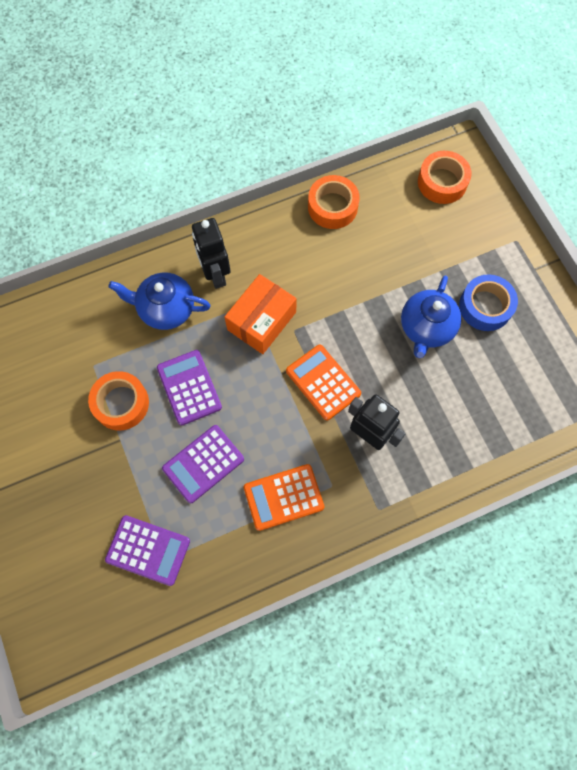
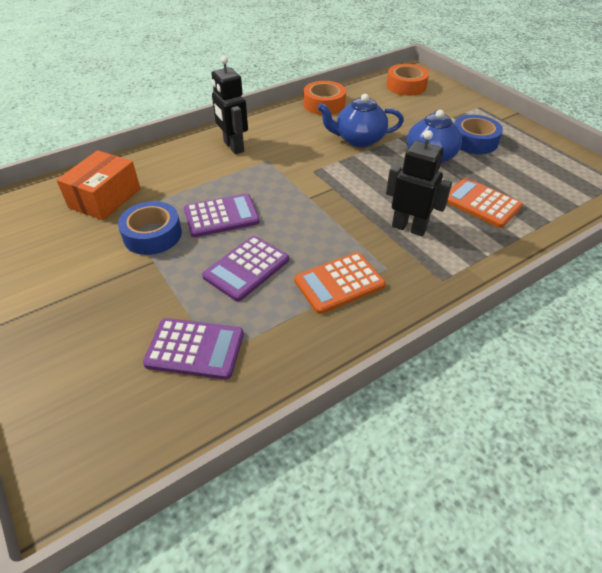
camera: 10 degrees left, 25 degrees down
orange tape [88,371,149,430] -> blue tape [118,201,182,255]
blue teapot [108,272,211,330] -> blue teapot moved to [318,94,404,147]
purple calculator [157,350,222,426] -> purple calculator turned 105 degrees clockwise [184,193,260,237]
orange box [225,274,297,354] -> orange box moved to [56,150,140,220]
orange calculator [286,345,361,420] -> orange calculator moved to [447,178,523,228]

